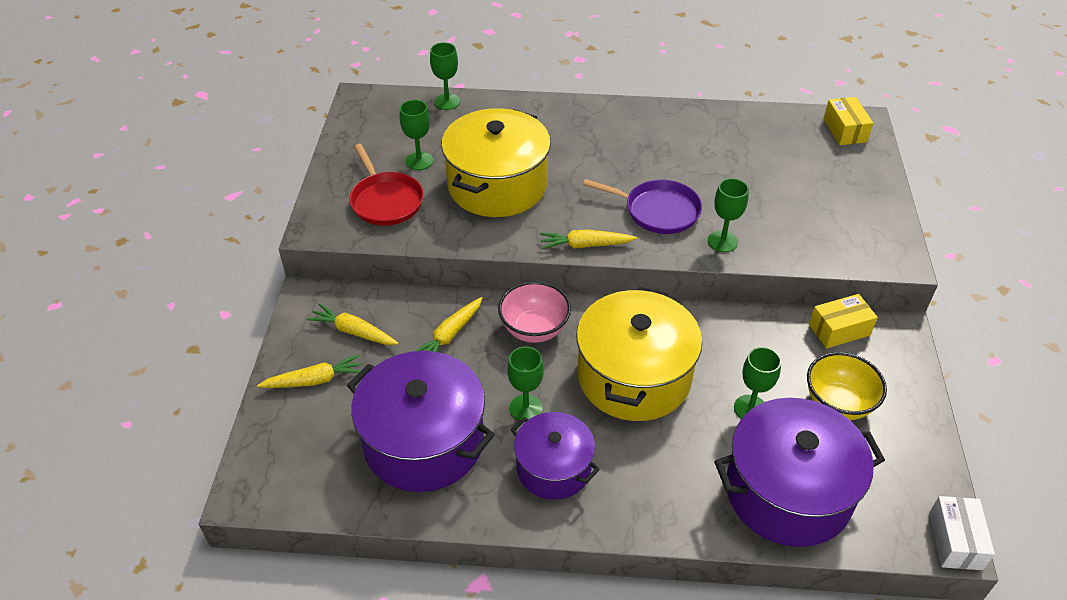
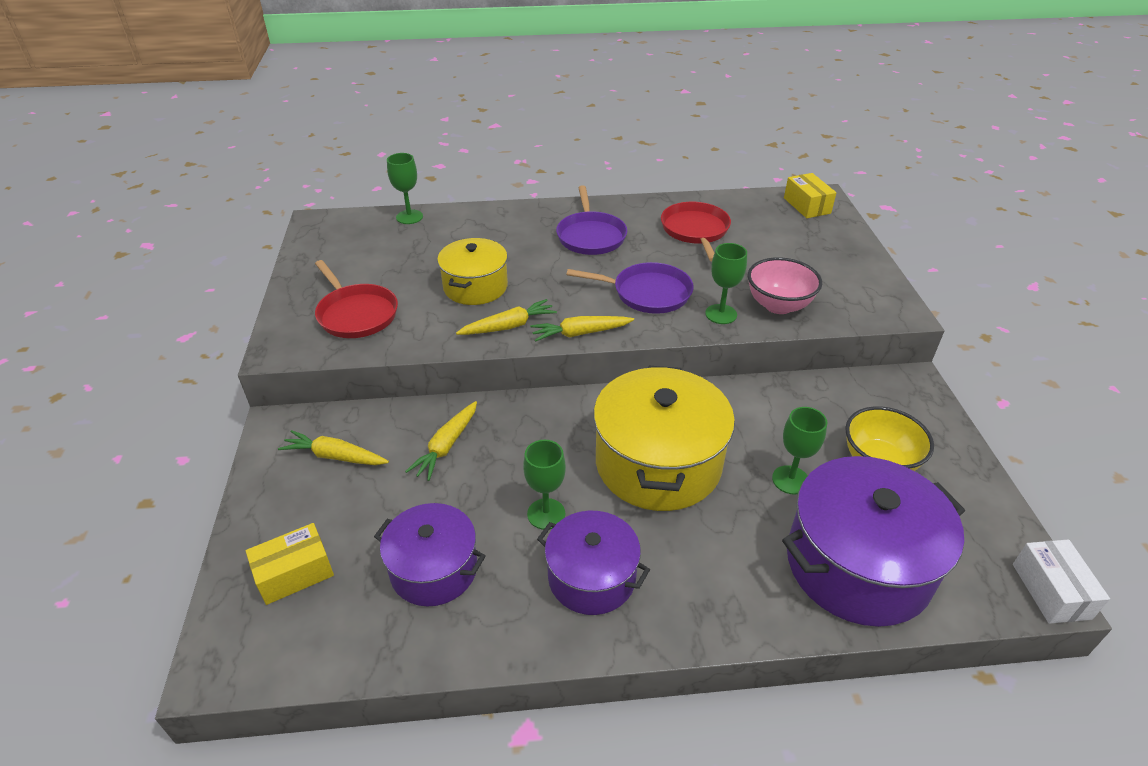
camera: 10 degrees left, 5 degrees down
yellow carrot [257,354,362,388] -> yellow carrot moved to [456,299,557,335]
purple pot [347,351,495,492] -> purple pot [374,503,486,606], size x0.61
green goblet [400,100,433,170] -> none
yellow pot [441,108,551,217] -> yellow pot [437,238,508,305], size x0.61
pink bowl [498,281,571,343] -> pink bowl moved to [748,257,822,314]
yellow box [809,294,878,348] -> yellow box moved to [246,523,334,605]
none -> purple pan [556,185,627,255]
none -> red pan [661,202,731,262]

